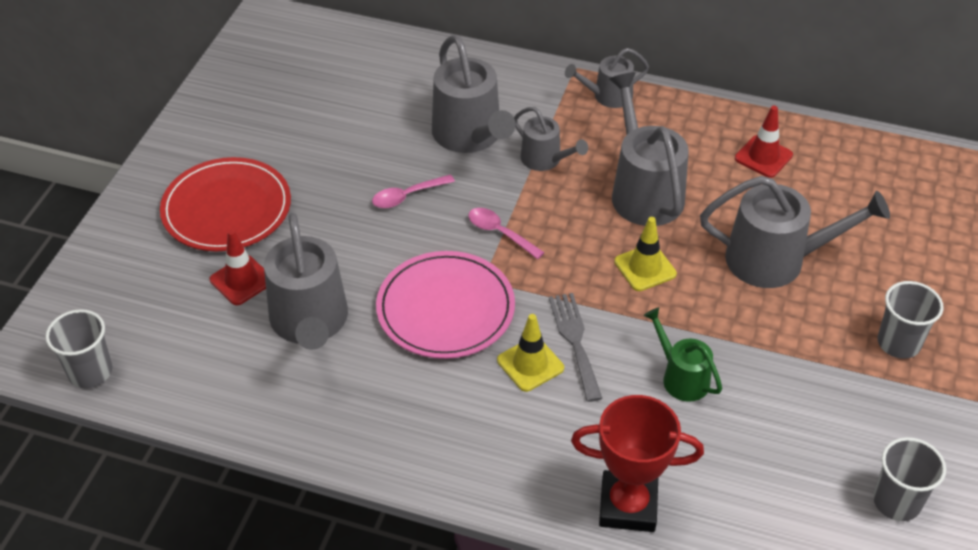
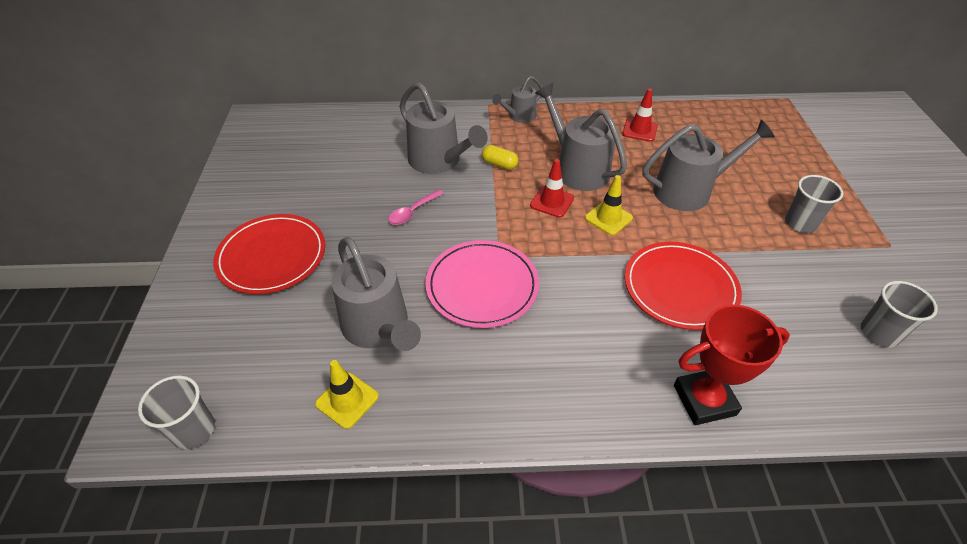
camera: 20 degrees left, 0 degrees up
red traffic cone [210,229,266,305] -> red traffic cone moved to [530,159,574,218]
pink spoon [468,208,545,259] -> none
yellow traffic cone [497,314,564,392] -> yellow traffic cone moved to [315,360,379,429]
grey watering can [514,107,588,171] -> yellow capsule [482,145,518,170]
grey fork [549,293,602,402] -> none
green watering can [643,307,722,402] -> red plate [625,242,742,330]

